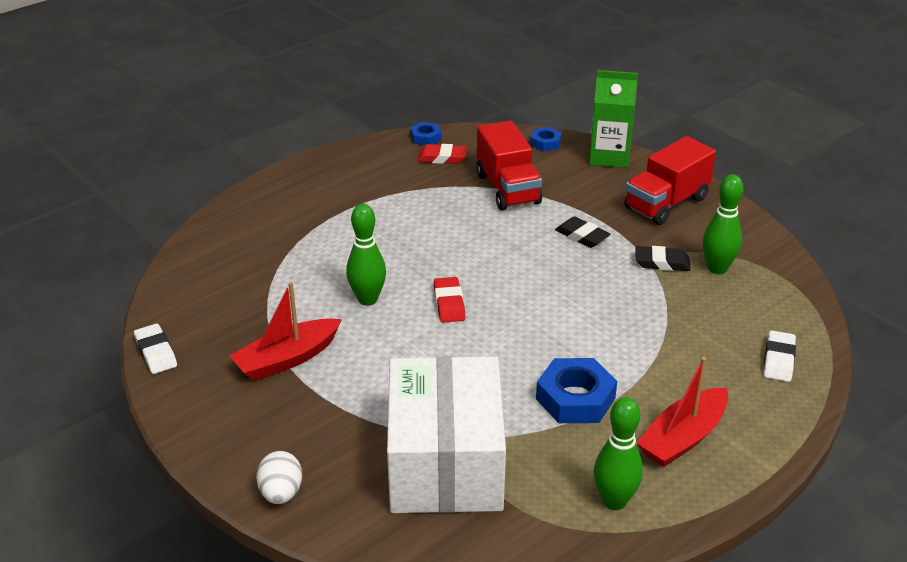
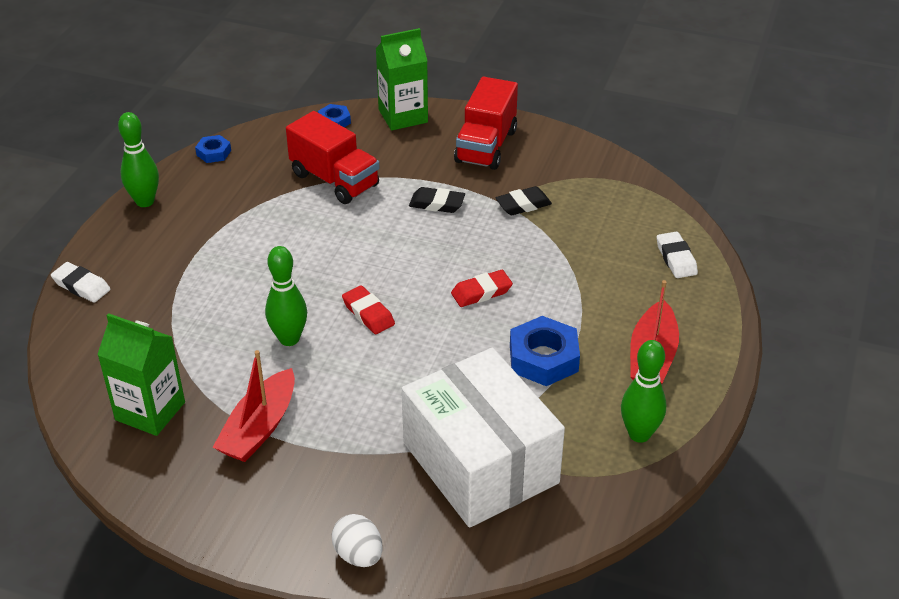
camera: 30 degrees left, 5 degrees up
white eraser [134,324,177,374] -> white eraser moved to [51,262,110,303]
red eraser [417,144,467,164] -> red eraser moved to [451,270,513,307]
green bowling pin [703,174,743,274] -> green bowling pin moved to [118,112,159,207]
none -> green carton [97,313,185,436]

